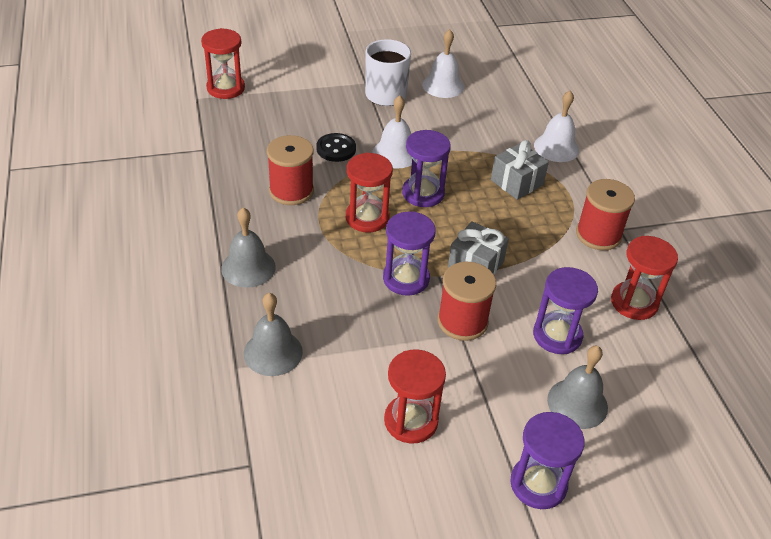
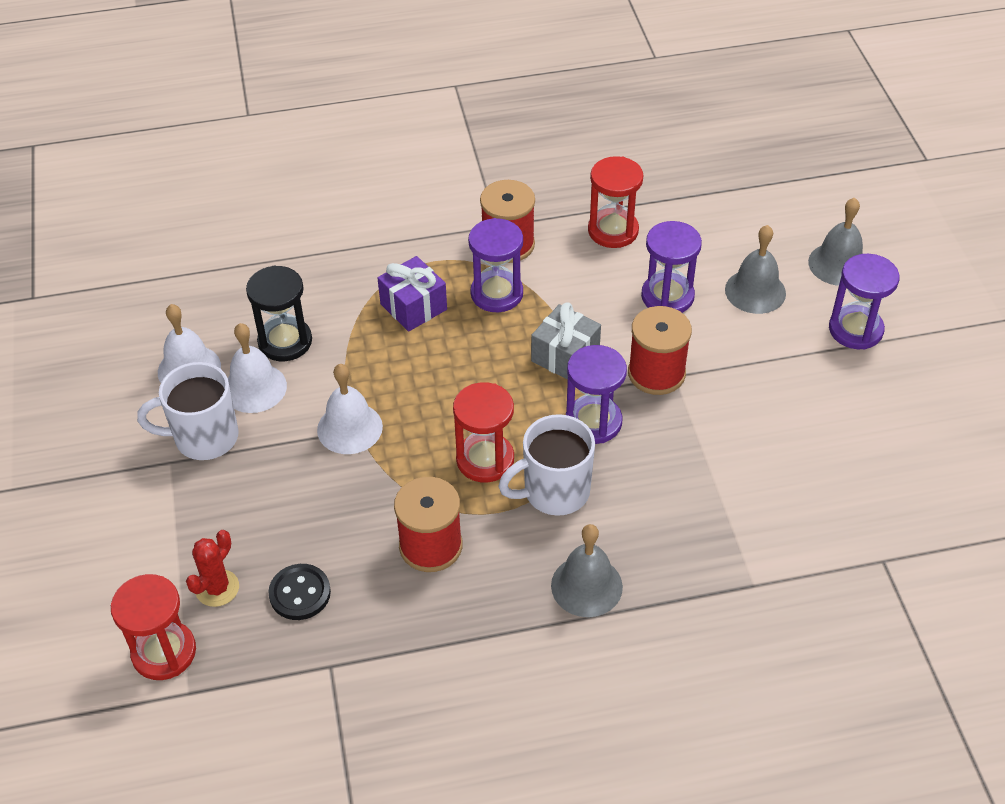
camera: 85 degrees left, 5 degrees up
grey bell [244,293,303,376] -> grey bell moved to [808,198,863,286]
black button [316,133,356,162] -> black button moved to [268,564,331,620]
red hourglass [384,349,446,444] -> none
purple hourglass [402,130,451,207] -> purple hourglass moved to [468,218,523,312]
grey gift [491,140,549,200] -> purple gift [378,256,447,332]
white bell [534,91,579,162] -> white bell moved to [228,323,287,413]
none -> red cactus [186,530,239,607]
none -> black hourglass [246,266,312,361]
none -> white mug [498,414,595,516]

